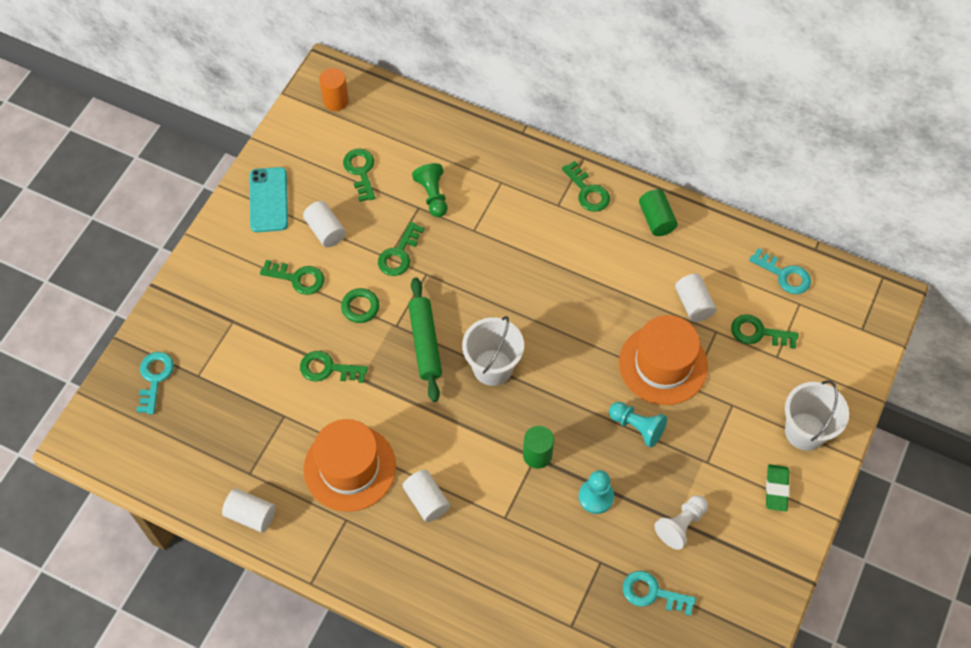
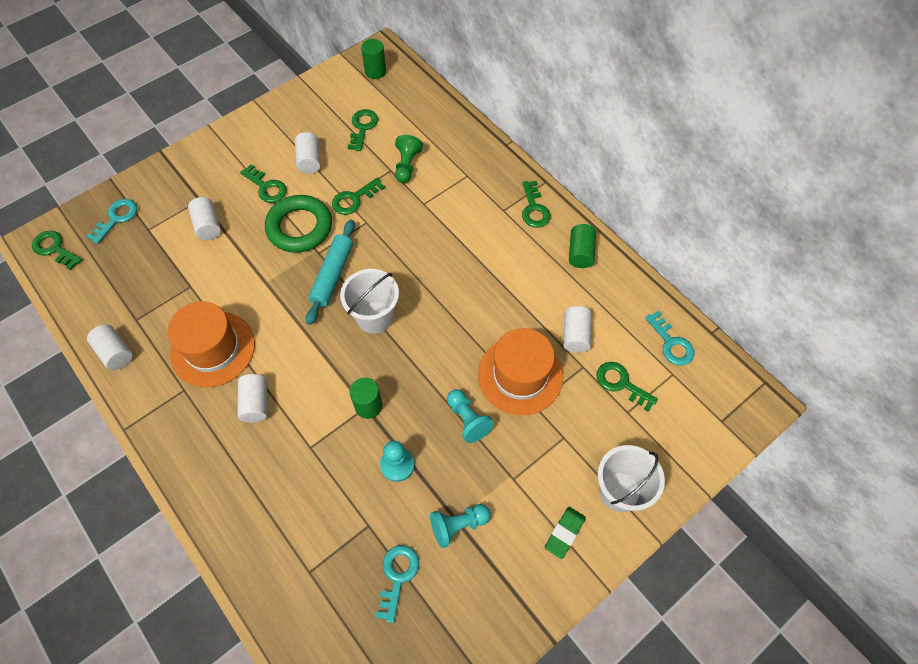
camera: 25 degrees right, 0 degrees up
turquoise phone [250,167,288,232] -> none
green key [300,351,368,383] -> green key moved to [32,231,82,270]
orange cylinder [319,68,349,111] -> green cylinder [361,39,386,79]
green ring [341,288,380,323] -> green ring [265,195,332,253], size x1.98
green rolling pin [408,277,442,402] -> turquoise rolling pin [306,220,355,325]
turquoise key [623,571,696,616] -> turquoise key turned 60 degrees clockwise [375,545,419,623]
white pawn [654,495,708,550] -> turquoise pawn [430,504,491,548]
none -> white cylinder [188,197,221,240]

